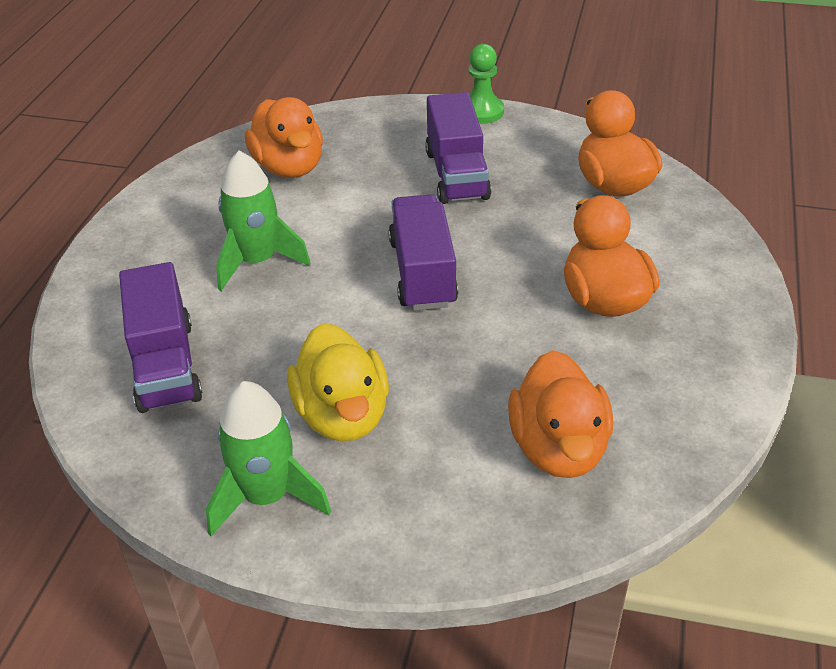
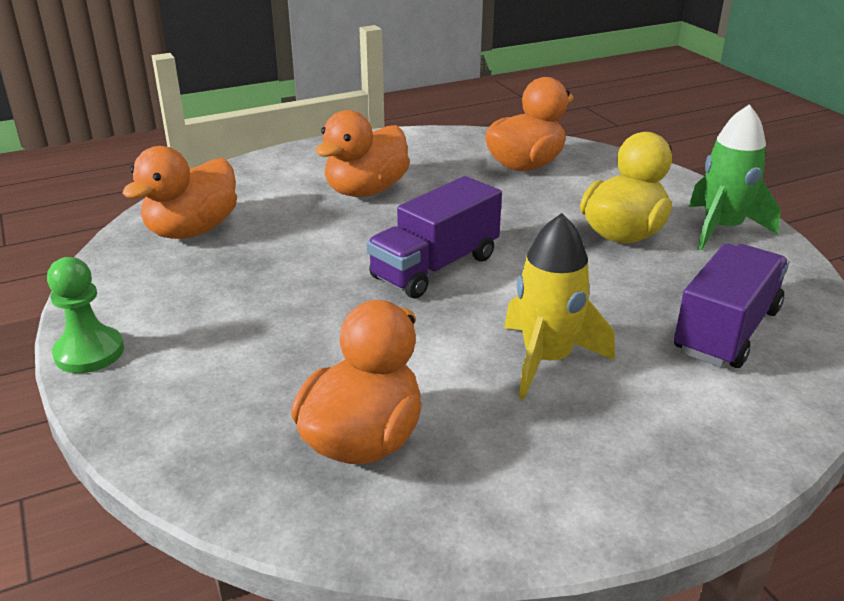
camera: 130 degrees left, 10 degrees down
green rocket [216,151,311,291] -> yellow rocket [504,213,615,399]
purple truck [425,92,491,204] -> none

